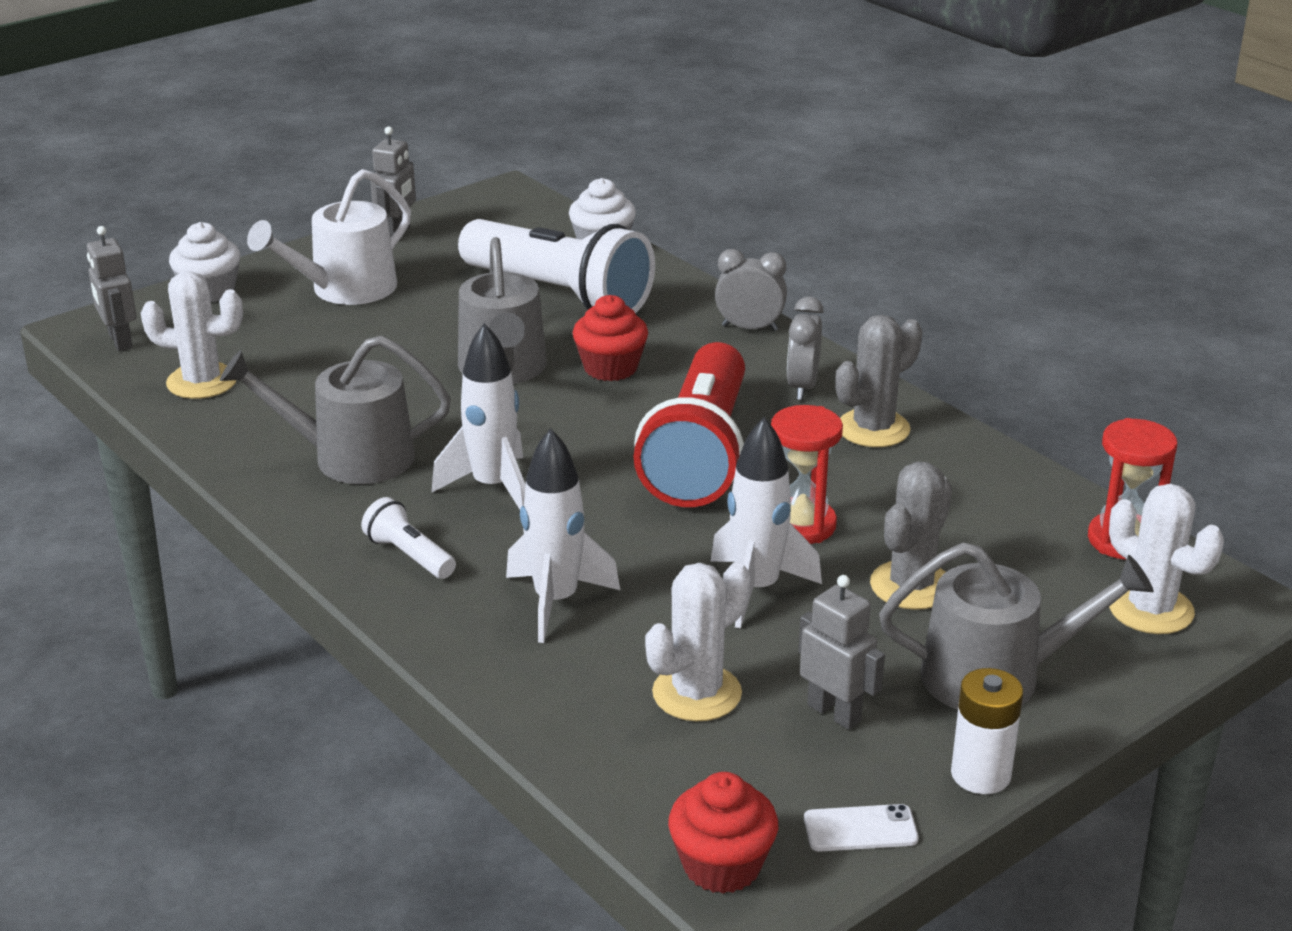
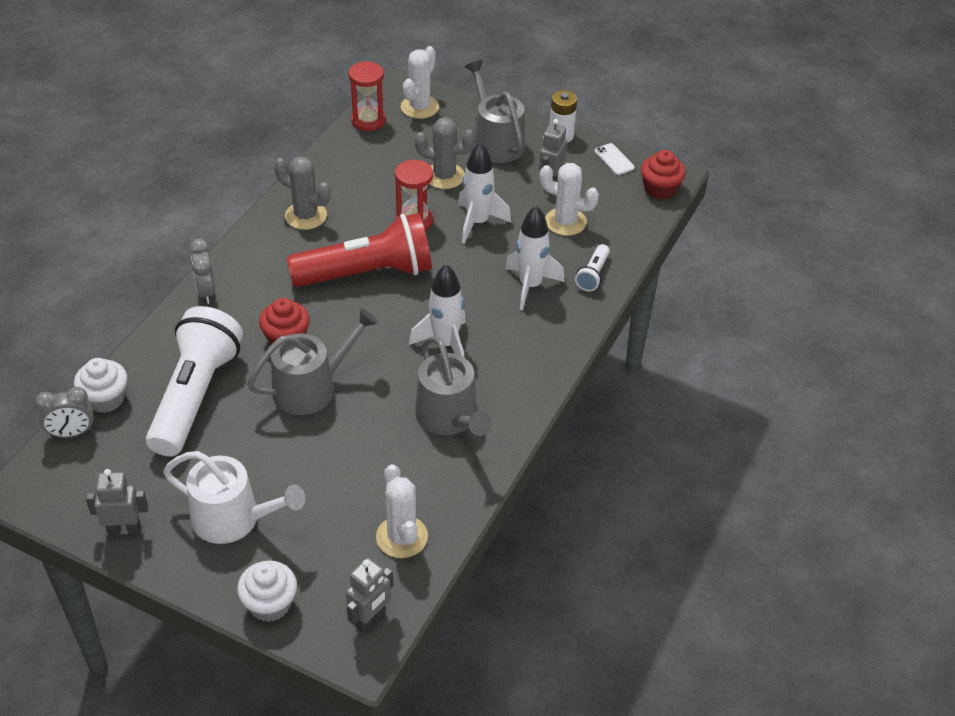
camera: 115 degrees left, 15 degrees up
white flashlight [361,497,456,579] -> white flashlight moved to [575,244,610,291]
grey clock [787,296,824,400] -> grey clock moved to [35,387,94,438]

